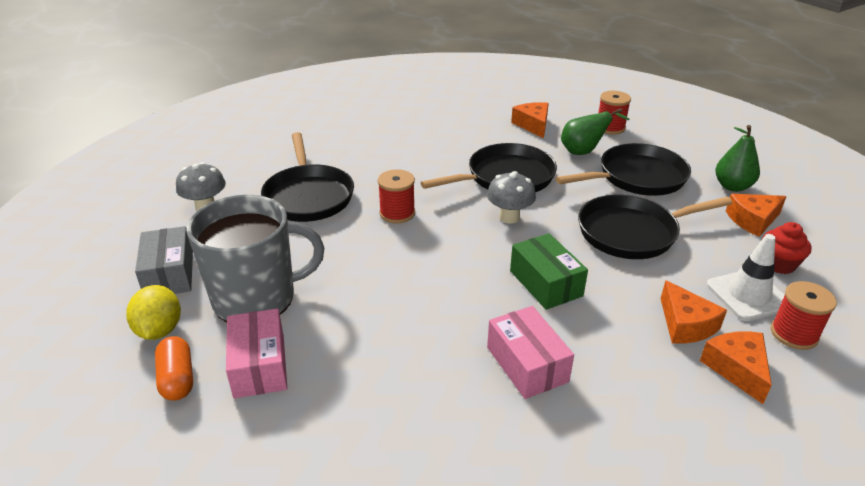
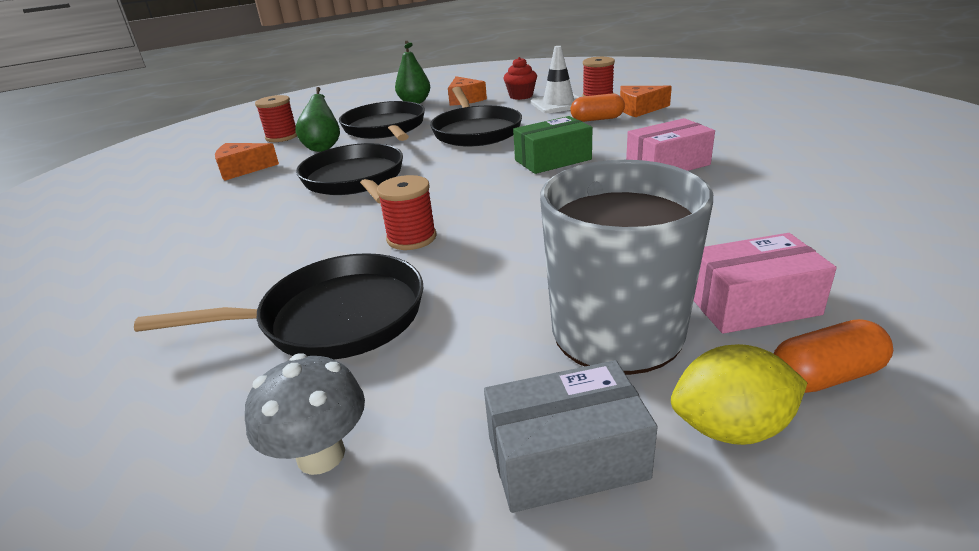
camera: 85 degrees left, 5 degrees down
grey mushroom [487,171,536,224] -> none
orange cheese [661,280,727,344] -> orange capsule [570,93,625,122]

